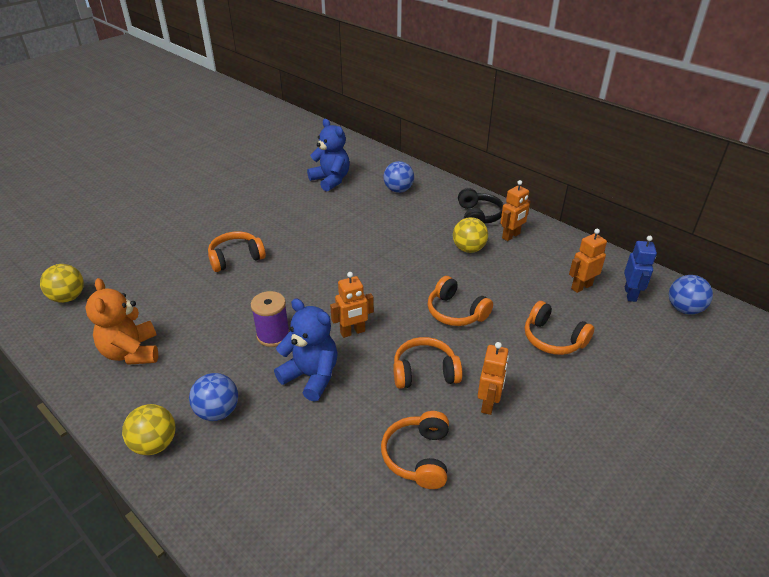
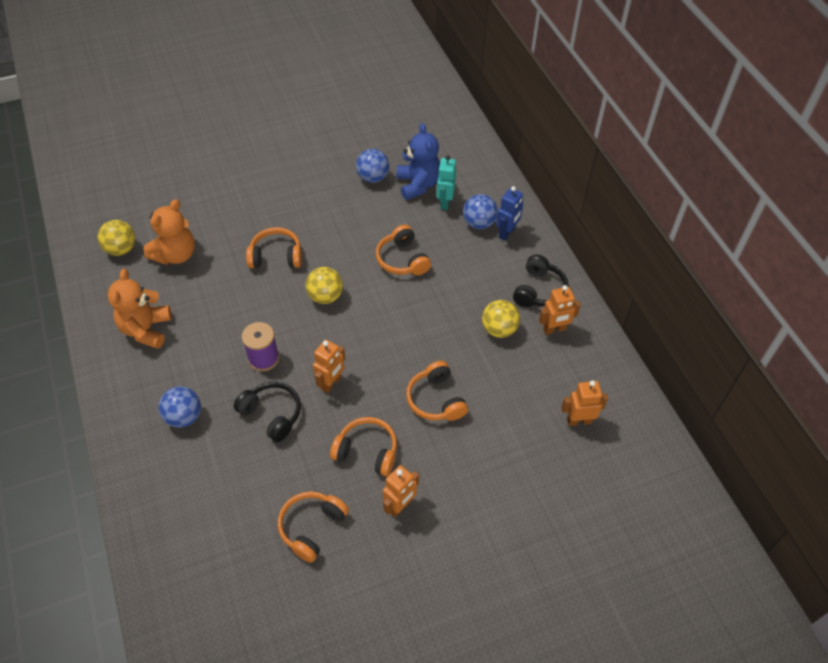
camera: 25 degrees right, 15 degrees up
yellow ball [122,404,176,455] -> yellow ball moved to [306,267,343,304]
blue teddy bear [274,299,338,402] -> black headphones [234,381,301,442]
orange robot [330,272,374,338] -> orange robot turned 60 degrees counterclockwise [313,339,345,393]
orange headphones [525,301,594,355] -> orange headphones moved to [376,225,431,275]
blue robot [624,236,657,302] -> blue robot moved to [496,186,523,241]
blue ball [669,275,713,314] -> blue ball moved to [356,149,389,183]
none -> orange teddy bear [143,199,195,265]
none -> turquoise robot [437,155,456,210]

